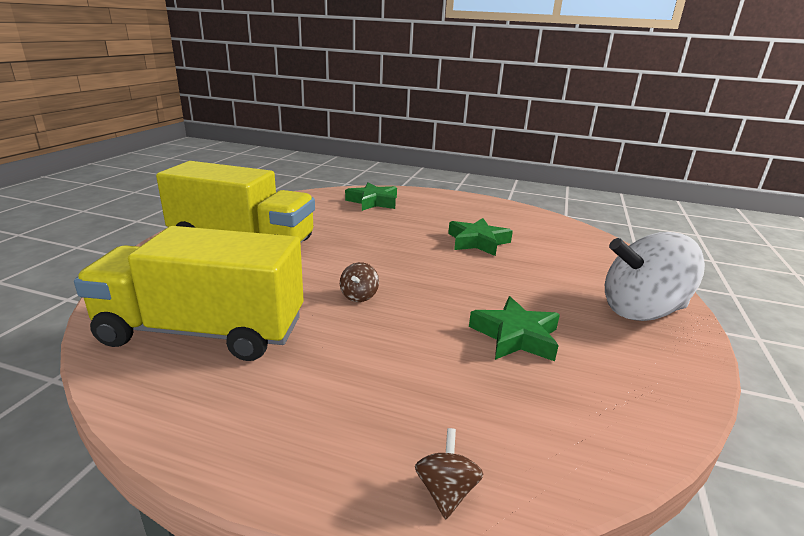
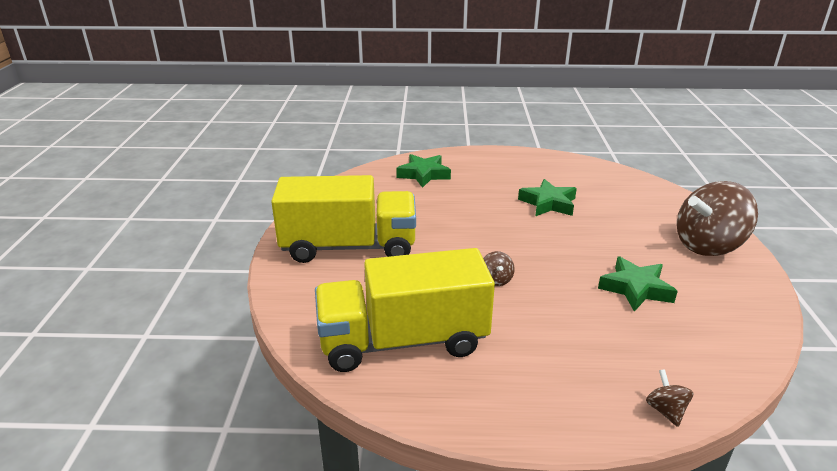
camera: 15 degrees left, 5 degrees up
white spinning top [605,232,705,321] -> brown spinning top [677,181,758,256]

